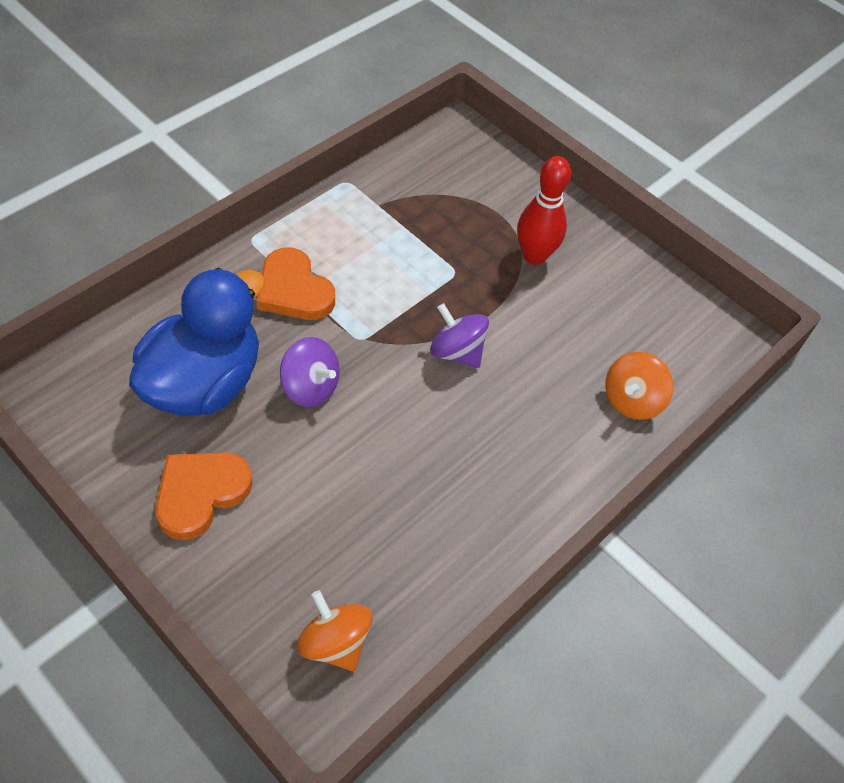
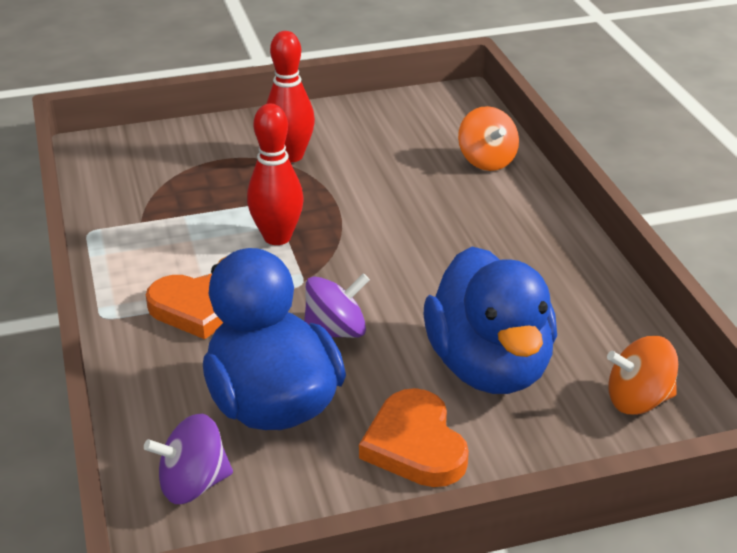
camera: 55 degrees left, 20 degrees down
purple spinning top [430,303,489,368] -> purple spinning top moved to [144,414,233,504]
none -> red bowling pin [247,104,303,245]
none -> blue duck [424,247,557,394]

